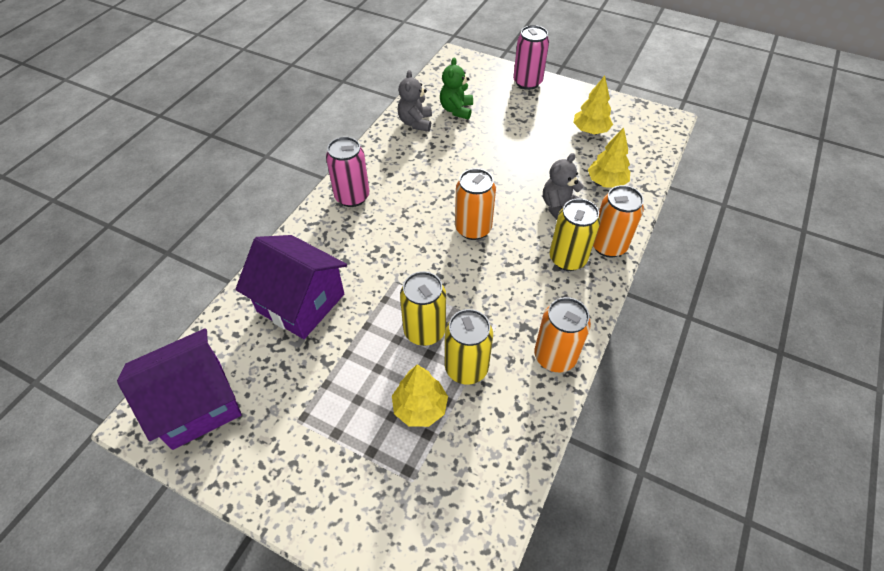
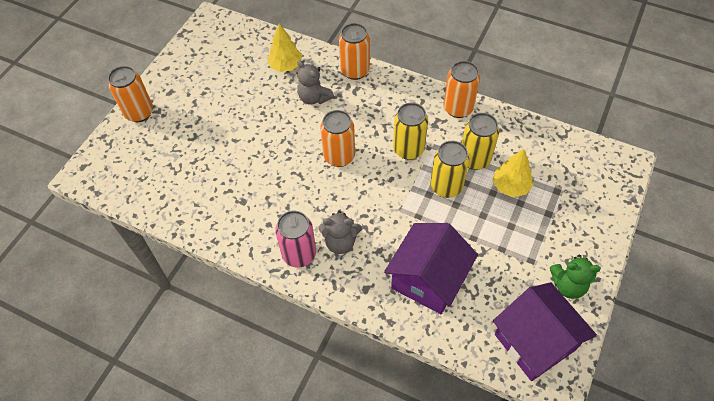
camera: 90 degrees left, 5 degrees up
grey teddy bear [398,70,432,132] -> grey teddy bear moved to [318,211,362,254]
green teddy bear [440,58,473,120] -> green teddy bear moved to [550,255,601,299]
pink can [513,25,549,90] -> orange can [108,66,153,122]
yellow can [550,198,600,271] -> yellow can moved to [393,103,428,160]
yellow tree [573,75,613,134] -> none

